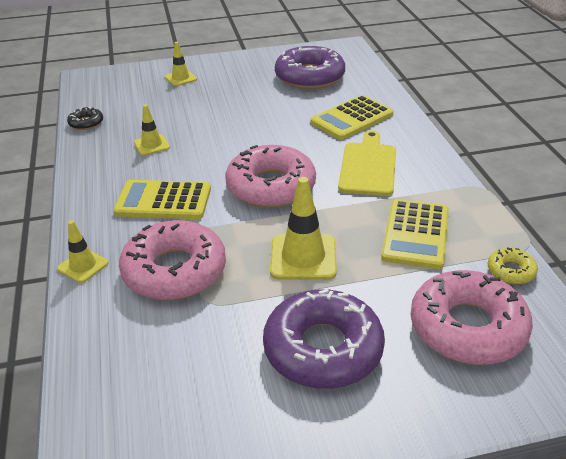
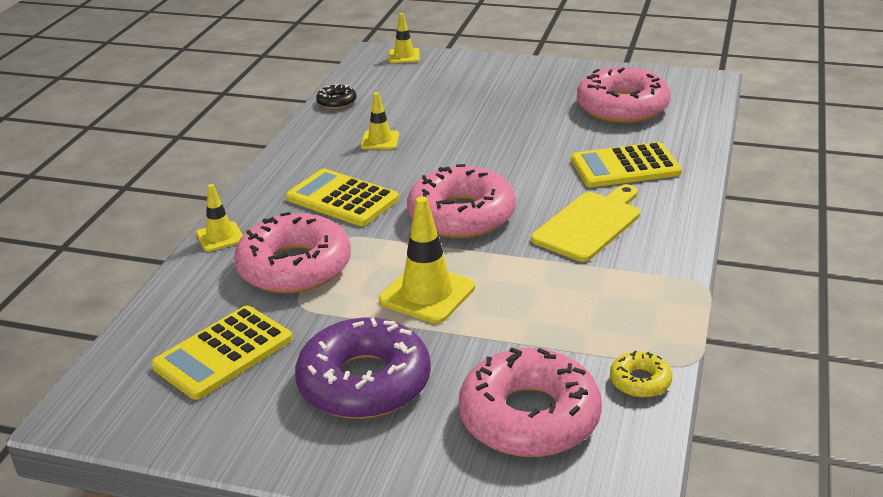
camera: 30 degrees right, 5 degrees down
yellow traffic cone [165,42,197,86] -> yellow traffic cone moved to [389,13,420,63]
purple donut [275,46,345,89] -> pink donut [577,67,671,123]
yellow calculator [381,199,449,269] -> yellow calculator moved to [151,305,293,400]

